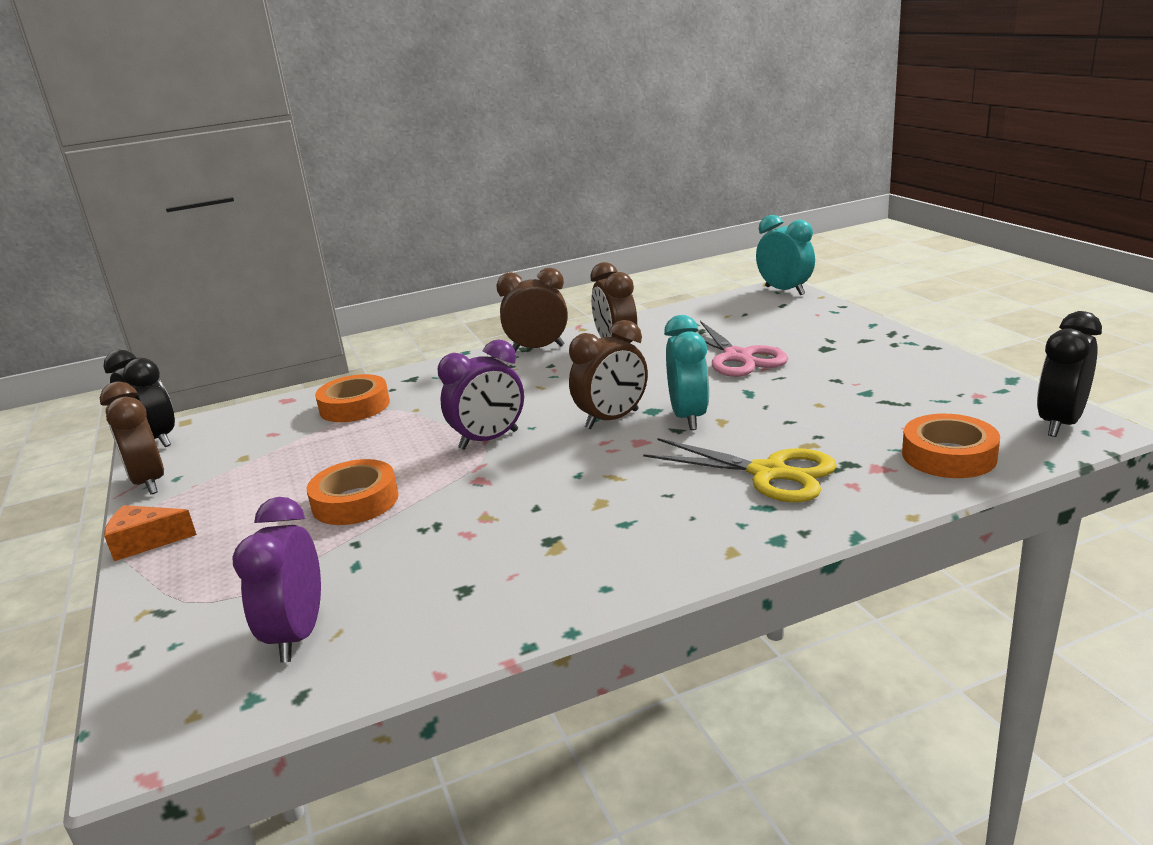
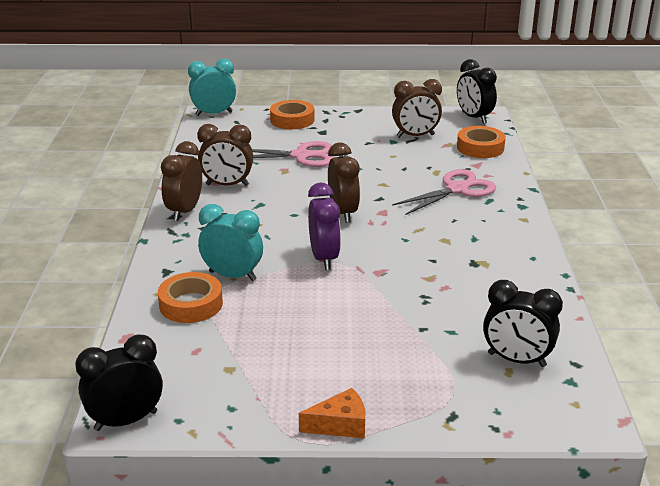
camera: 70 degrees left, 5 degrees up
brown clock [100,381,164,494] -> brown clock moved to [392,79,442,138]
orange cheese [104,505,197,561] -> orange cheese turned 120 degrees counterclockwise [299,388,365,438]
purple clock [232,497,321,663] -> black clock [483,280,563,367]
orange tape [307,459,399,525] -> orange tape moved to [270,100,315,129]
yellow scissors [643,438,837,502] -> pink scissors [392,169,496,215]
turquoise clock [664,315,709,430] -> turquoise clock moved to [198,204,263,281]

